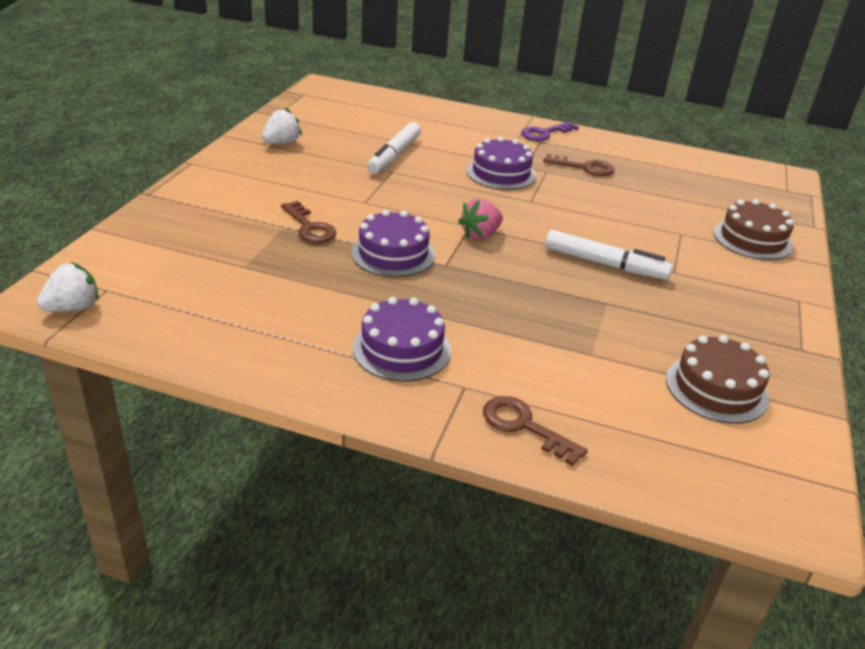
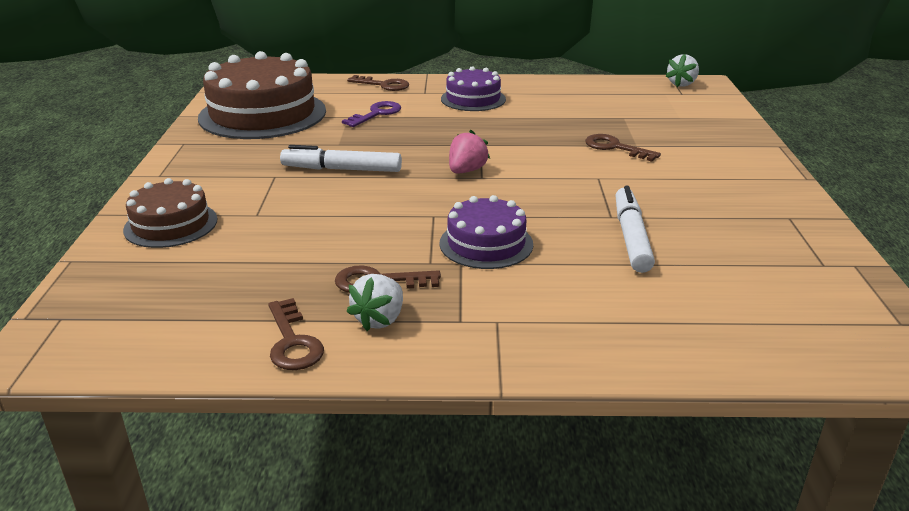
camera: 165 degrees right, 5 degrees down
white strawberry [262,108,302,144] -> white strawberry moved to [347,274,403,331]
purple cake [351,210,435,277] -> none
purple key [521,122,579,141] -> purple key moved to [342,101,401,127]
brown cake [666,335,769,424] -> brown cake [198,51,326,139], size x1.84
none -> brown key [268,298,324,370]

